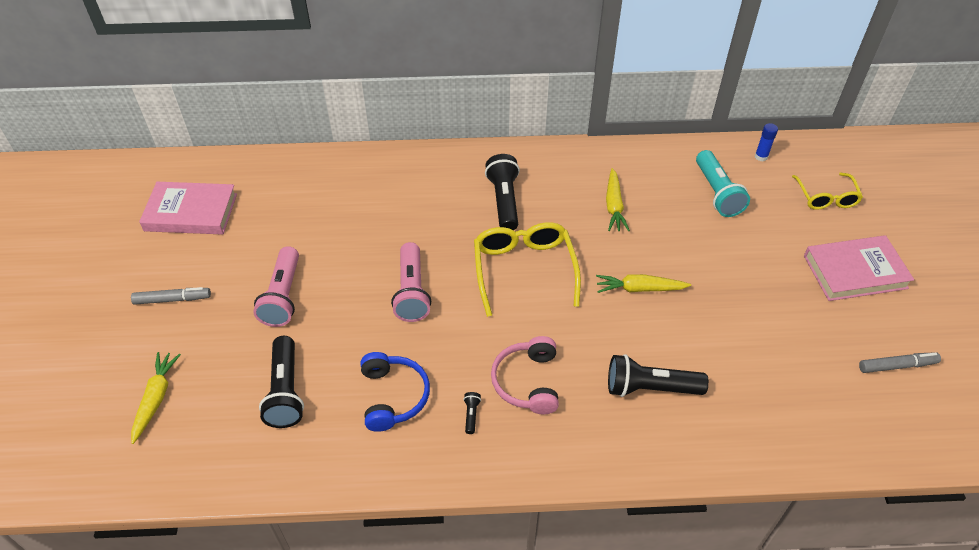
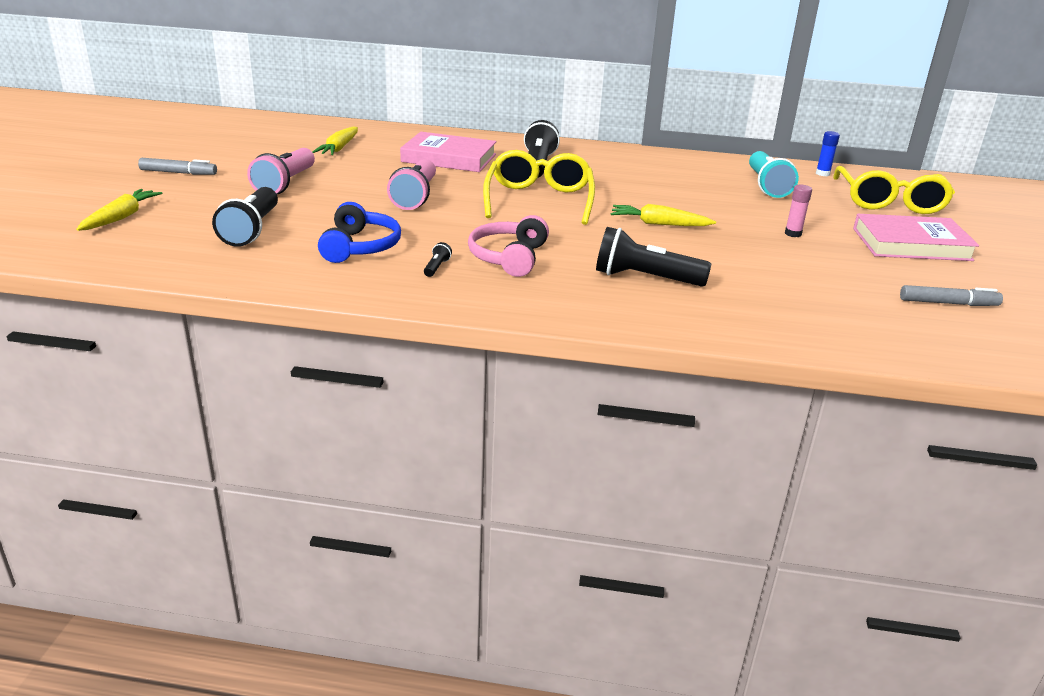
camera: 10 degrees right, 20 degrees down
pink book [139,182,237,234] -> pink book moved to [400,132,496,172]
yellow carrot [606,168,630,231] -> yellow carrot moved to [312,127,358,155]
yellow glasses [792,173,863,210] -> yellow glasses [833,166,955,214], size x1.60
none -> pink glue stick [785,185,812,237]

